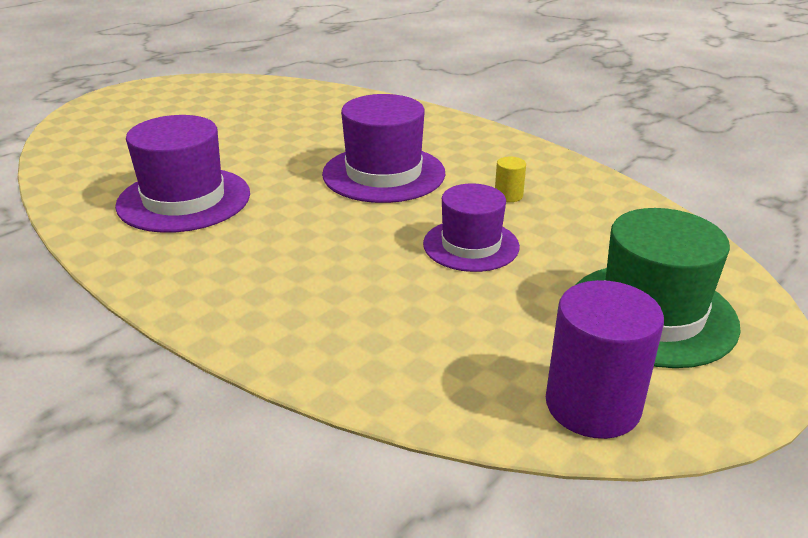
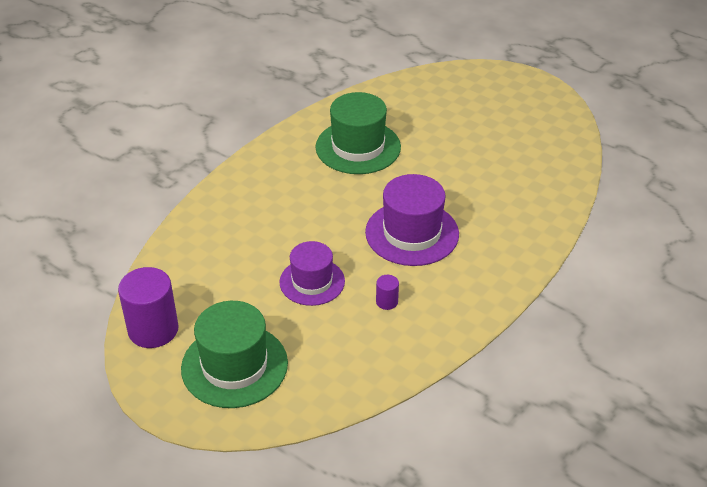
camera: 85 degrees right, 10 degrees up
purple hat [115,115,250,233] -> green hat [315,92,401,174]
yellow cylinder [495,157,526,202] -> purple cylinder [376,275,399,310]

